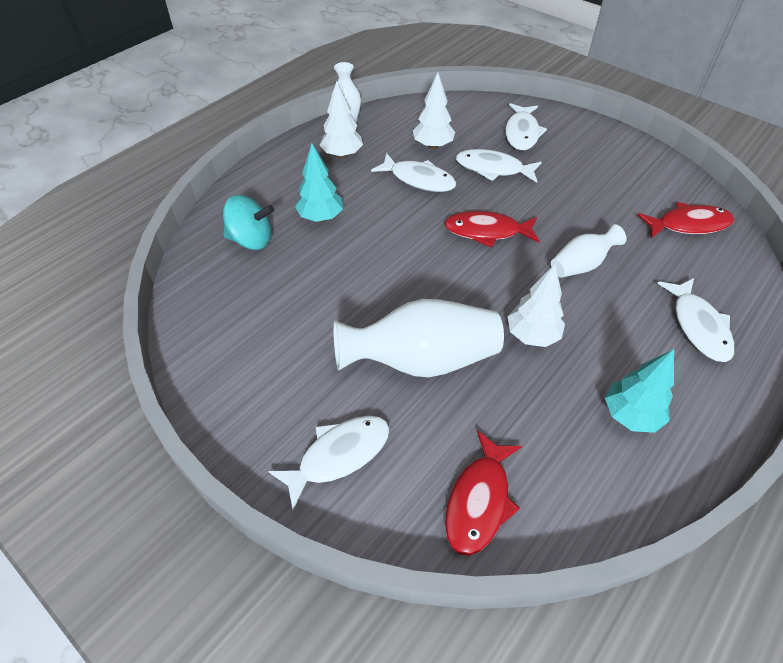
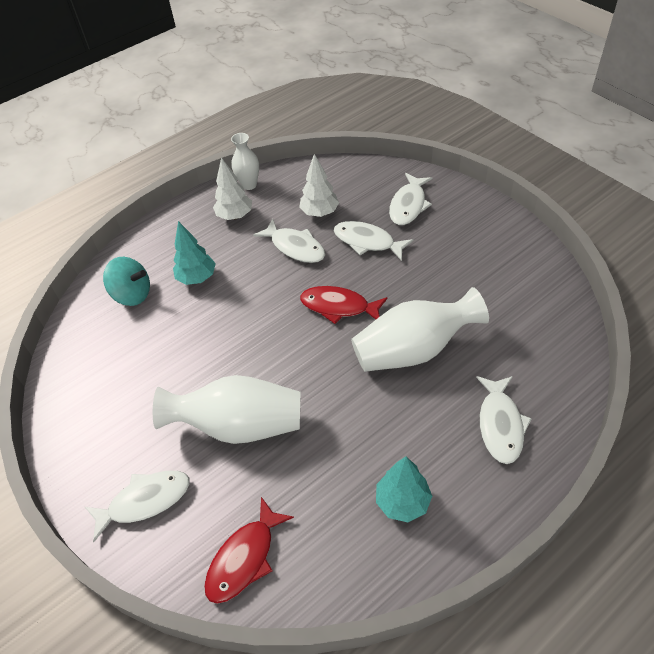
camera: 15 degrees right, 0 degrees up
white tree [508,264,565,347] -> none
white vase [551,224,627,278] -> white vase [351,287,489,372], size x1.81
red fish [637,202,734,238] -> none

